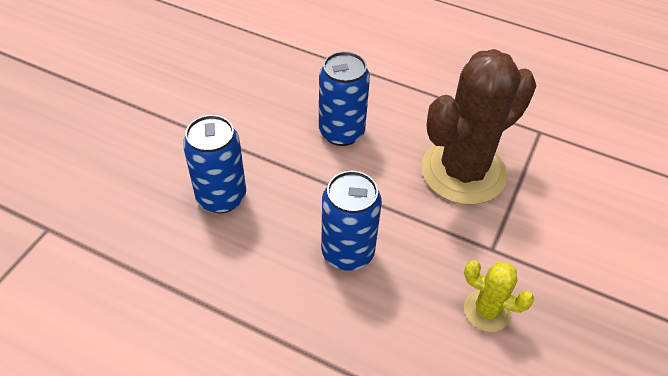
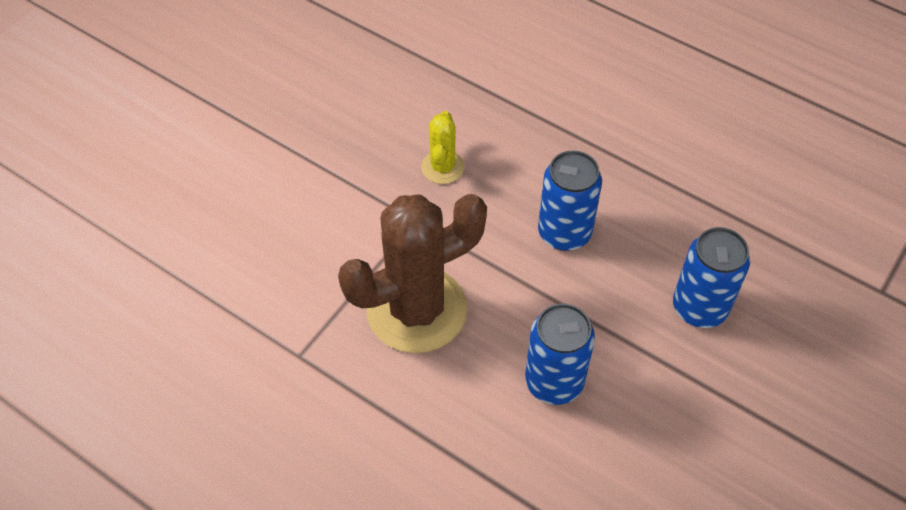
camera: 170 degrees left, 5 degrees up
yellow cactus [464,260,534,332] -> yellow cactus turned 60 degrees clockwise [421,111,464,184]

